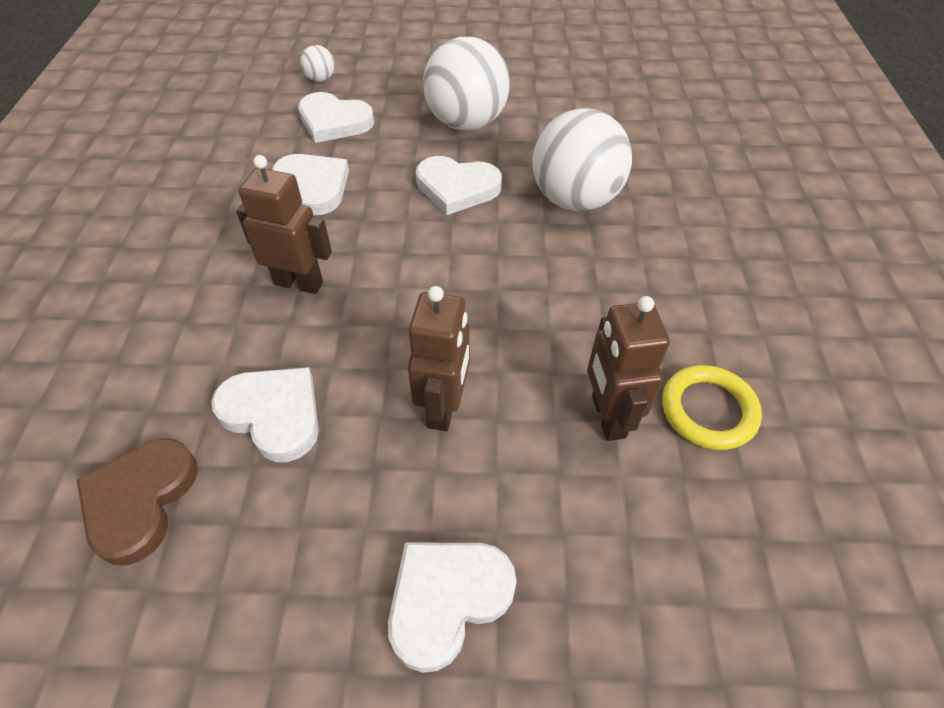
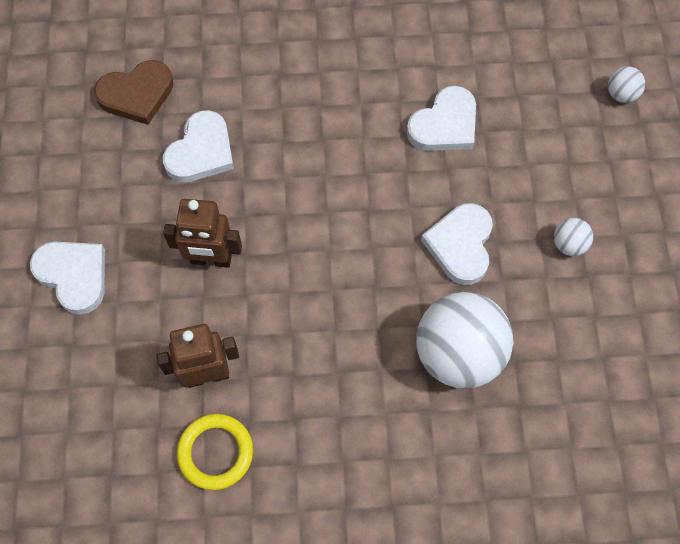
camera: 85 degrees right, 15 degrees up
brown heart [77,438,198,566] -> brown heart turned 150 degrees clockwise [94,60,173,125]
brown robot [236,155,332,294] -> none
white heart [298,92,374,143] -> none
white ball [423,37,510,131] -> white ball [554,218,593,256], size x0.43

